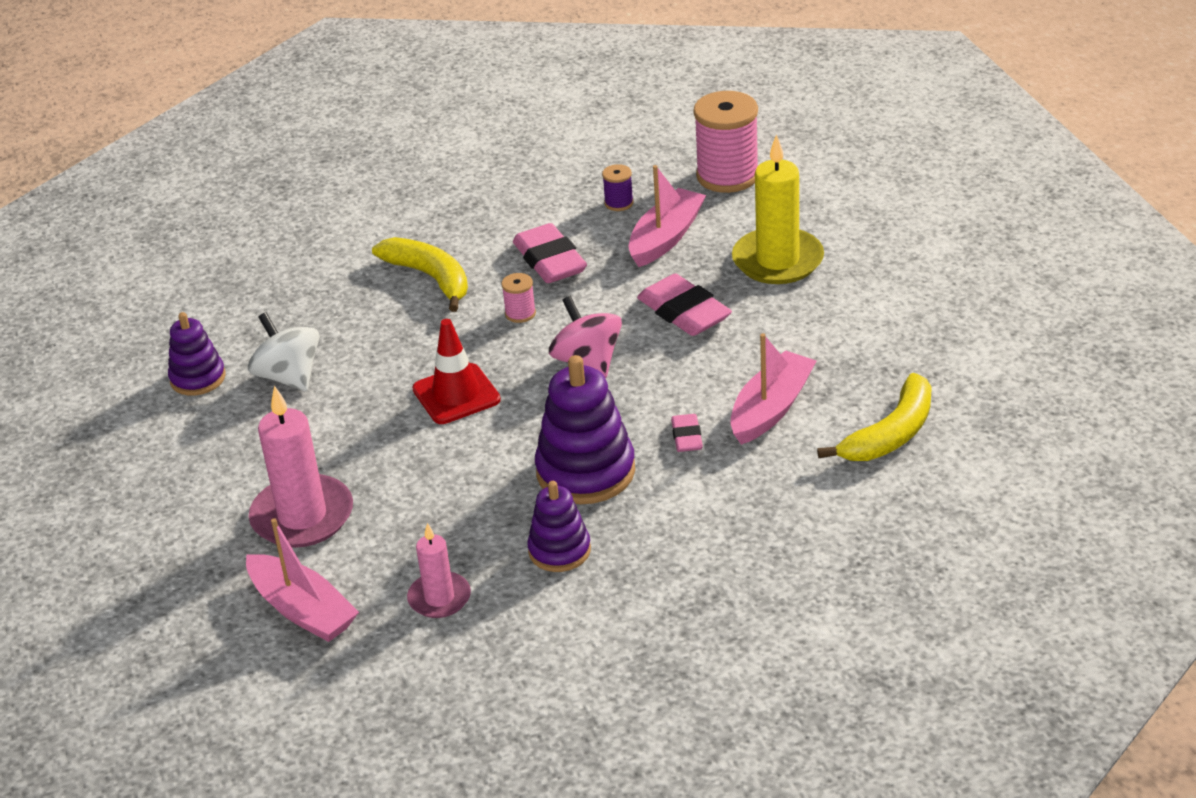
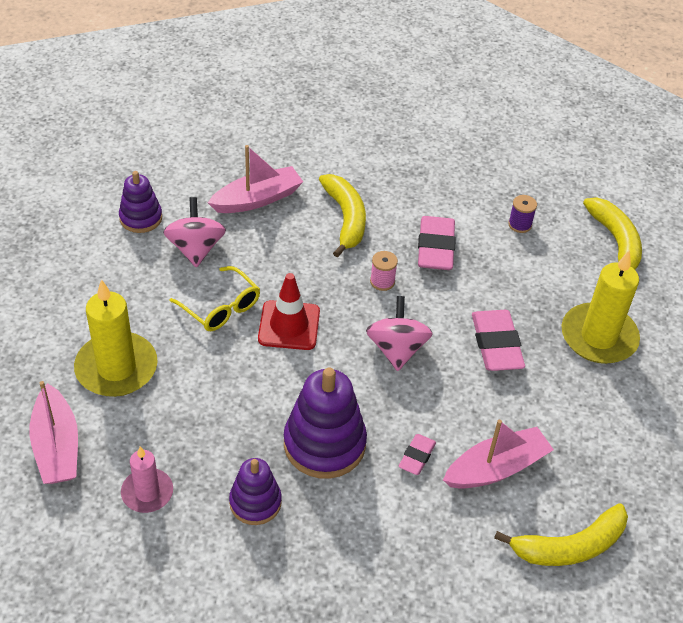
camera: 25 degrees right, 10 degrees up
white spinning top [248,312,319,391] -> pink spinning top [163,197,226,268]
pink candle [249,386,353,548] -> yellow candle [74,279,158,397]
pink boat [629,165,706,267] -> pink boat moved to [208,145,303,213]
pink spool [693,91,758,193] -> yellow banana [583,197,642,270]
none -> yellow glasses [169,266,260,331]

